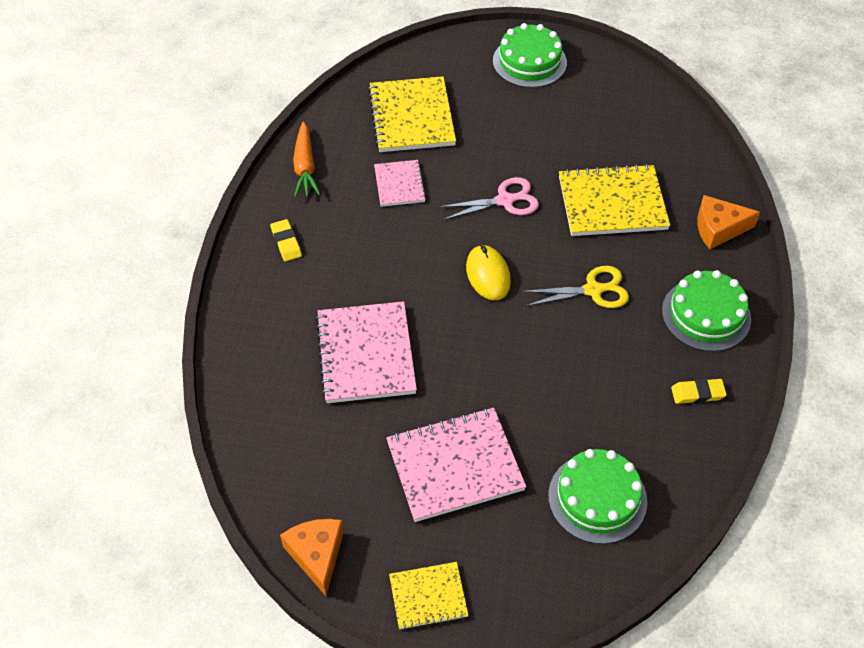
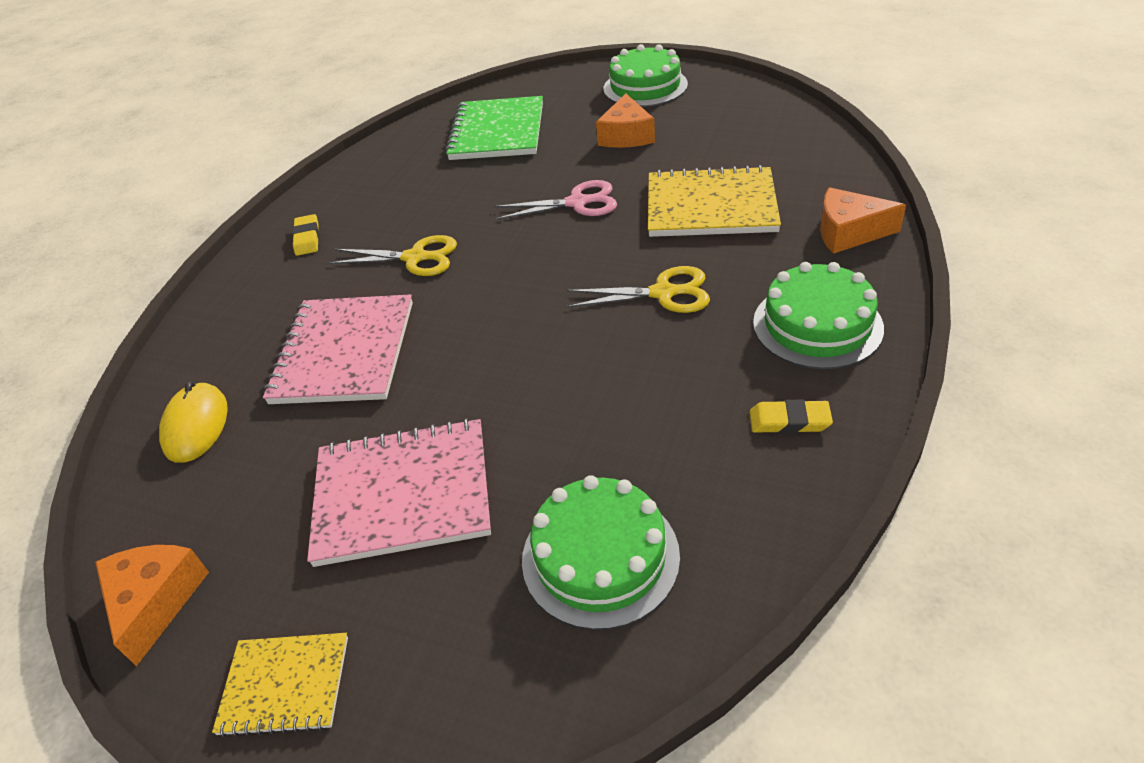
camera: 15 degrees right, 10 degrees down
orange carrot [293,122,321,198] -> none
yellow notebook [368,76,456,152] -> green notebook [445,96,543,160]
pink notebook [374,160,426,207] -> none
yellow mouse [466,245,511,300] -> yellow mouse moved to [159,381,228,463]
none -> yellow scissors [329,235,457,276]
none -> orange cheese [596,94,655,148]

